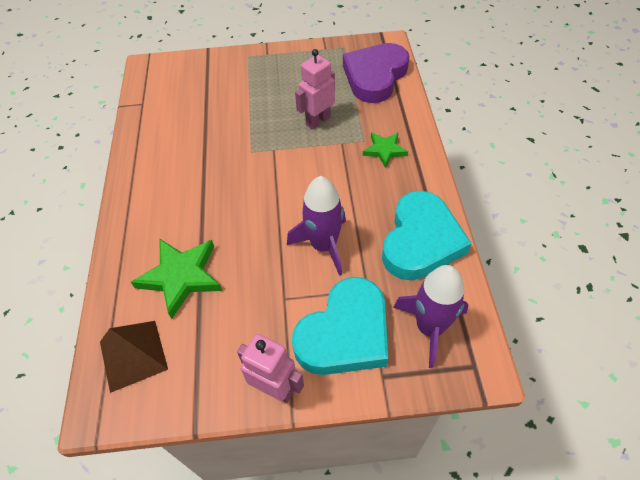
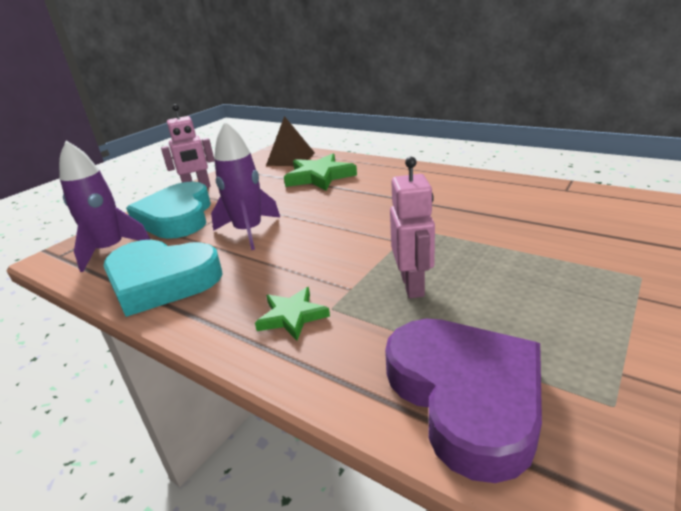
camera: 130 degrees right, 25 degrees down
turquoise heart [382,191,472,280] -> turquoise heart turned 45 degrees counterclockwise [104,240,223,317]

